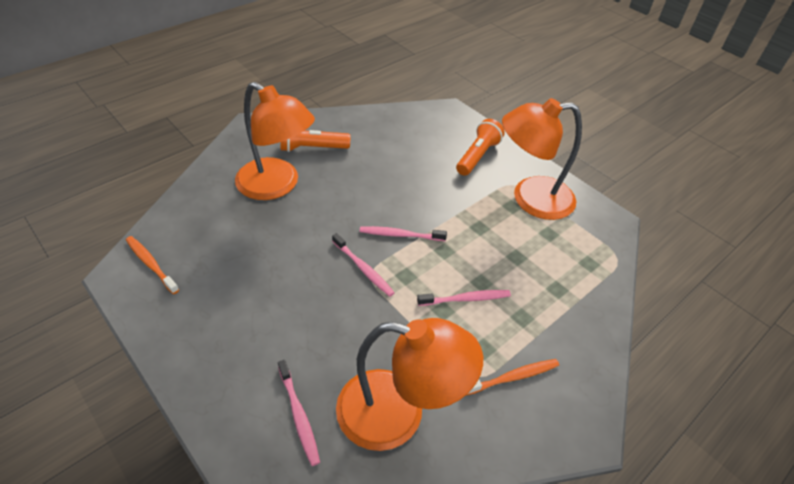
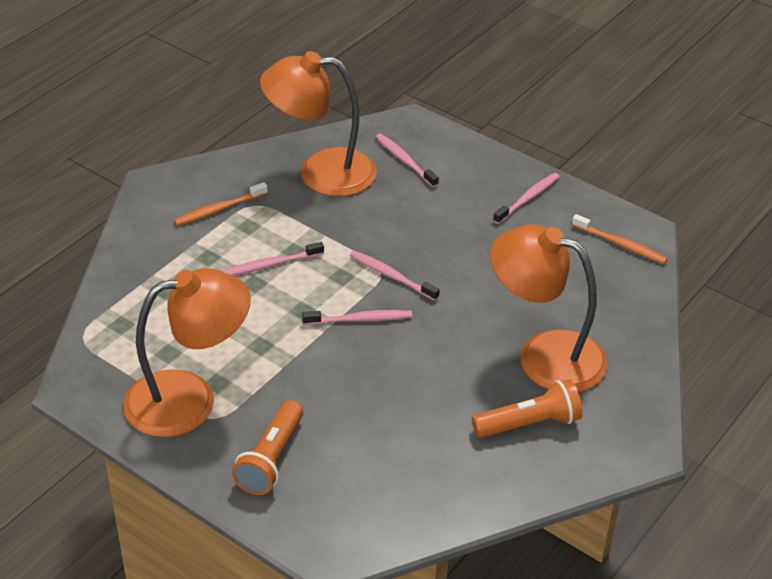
camera: 170 degrees right, 5 degrees down
none -> pink toothbrush [493,173,560,224]

